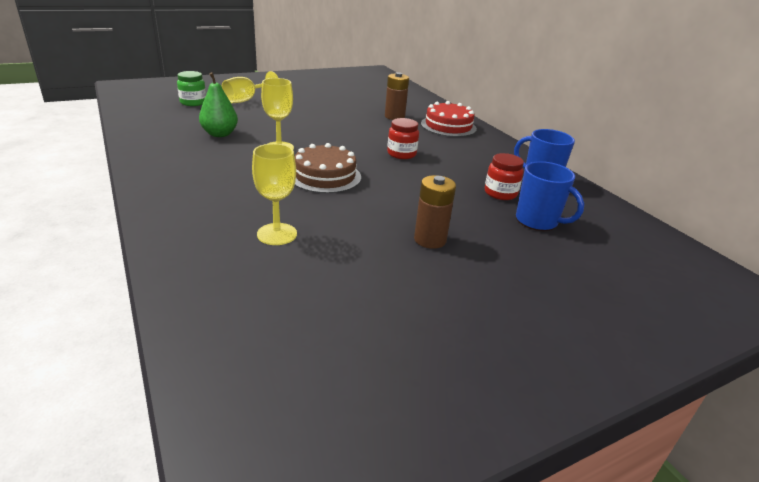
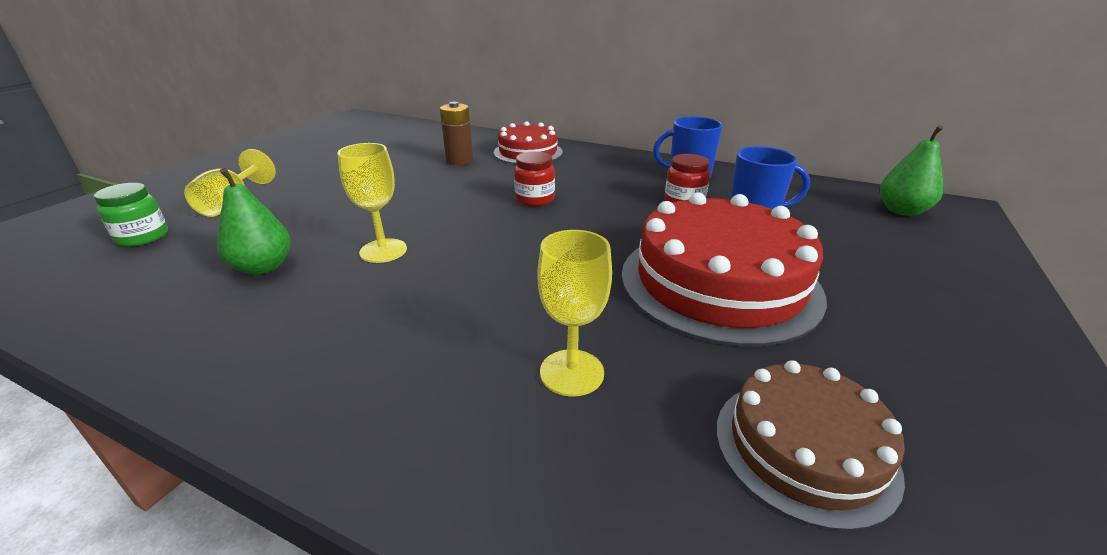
camera: 35 degrees left, 0 degrees up
brown cake [295,143,361,193] -> brown cake moved to [716,360,905,531]
brown battery [414,175,456,249] -> red cake [621,192,827,346]
none -> green pear [880,125,943,216]

